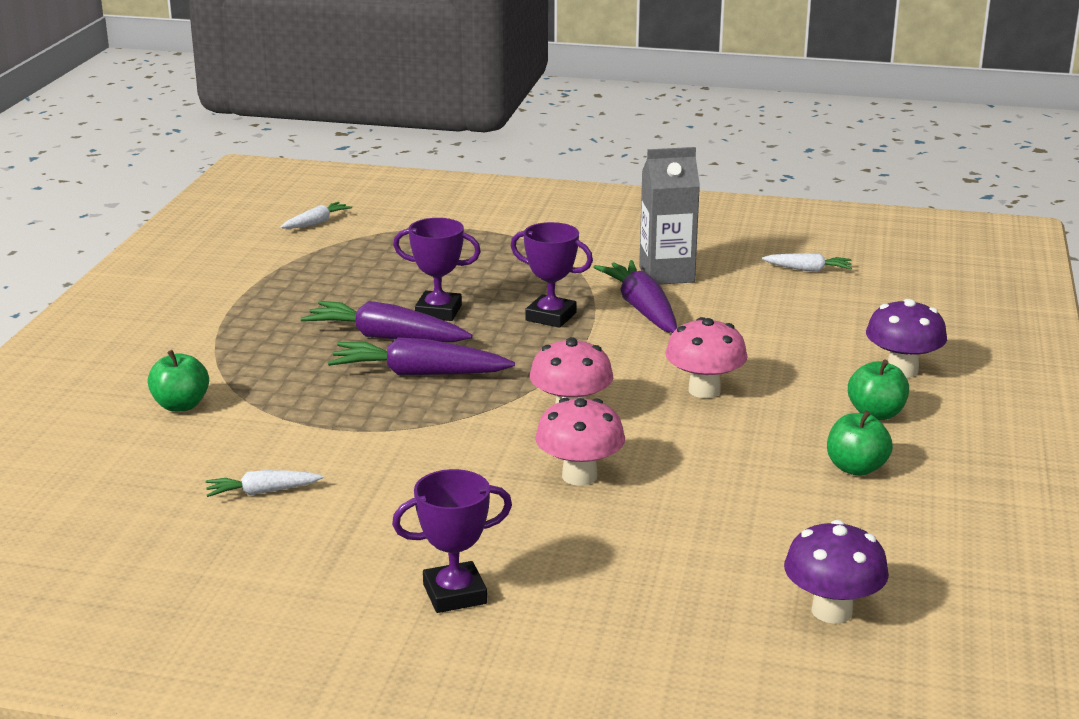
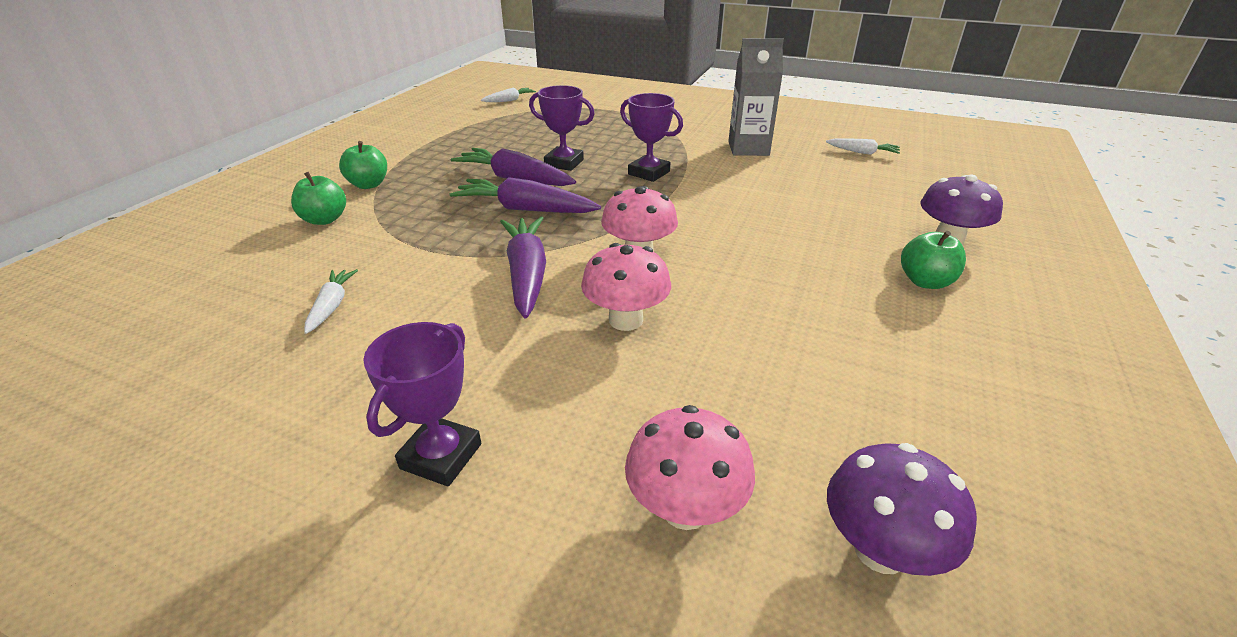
camera: 10 degrees right, 10 degrees up
white carrot [206,470,324,497] -> white carrot turned 90 degrees clockwise [305,269,358,334]
purple trophy [392,469,512,613] -> purple trophy turned 60 degrees counterclockwise [363,322,481,486]
purple carrot [593,260,677,333] -> purple carrot moved to [500,217,546,319]
pink mushroom [665,317,748,398] -> pink mushroom moved to [625,405,755,530]
green apple [827,410,893,476] -> green apple moved to [339,141,387,189]

